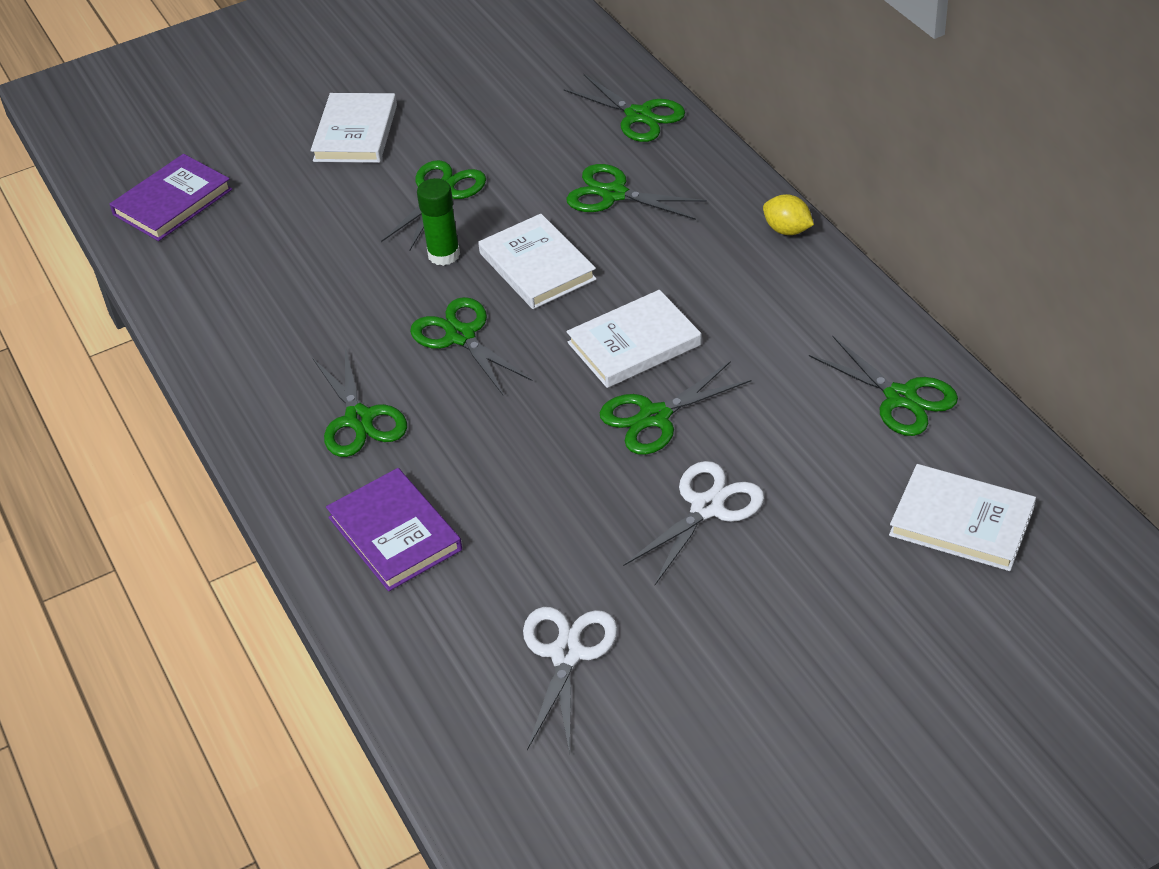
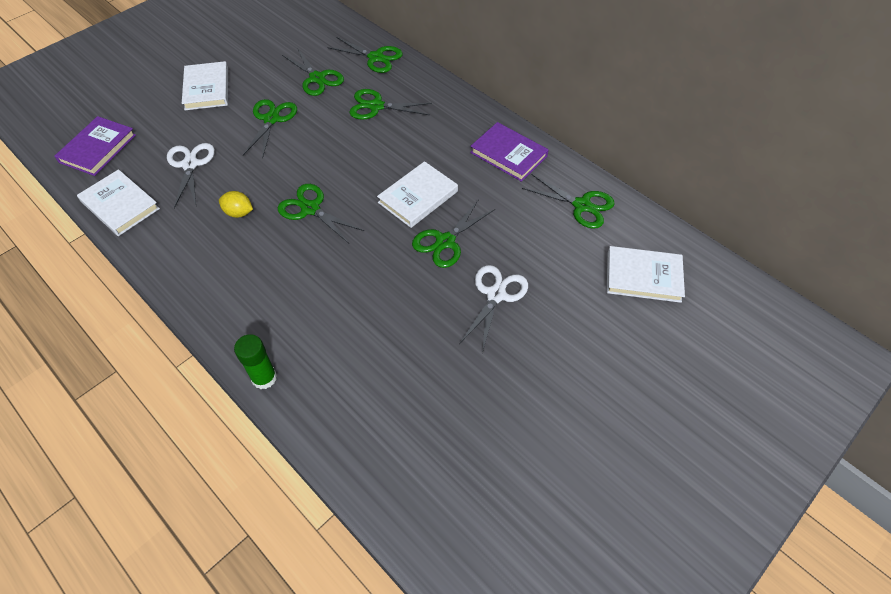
camera: 20 degrees left, 10 degrees up
green scissors [313,348,407,457] -> green scissors moved to [282,49,344,96]
purple book [326,468,462,591] -> purple book moved to [470,122,549,182]
green glue stick [417,178,460,266] -> green glue stick moved to [234,334,277,389]
white book [478,214,597,309] -> white book moved to [77,169,160,236]
white scissors [523,607,617,754] -> white scissors moved to [167,143,215,208]
yellow lemon [763,194,814,235] -> yellow lemon moved to [219,191,253,218]

